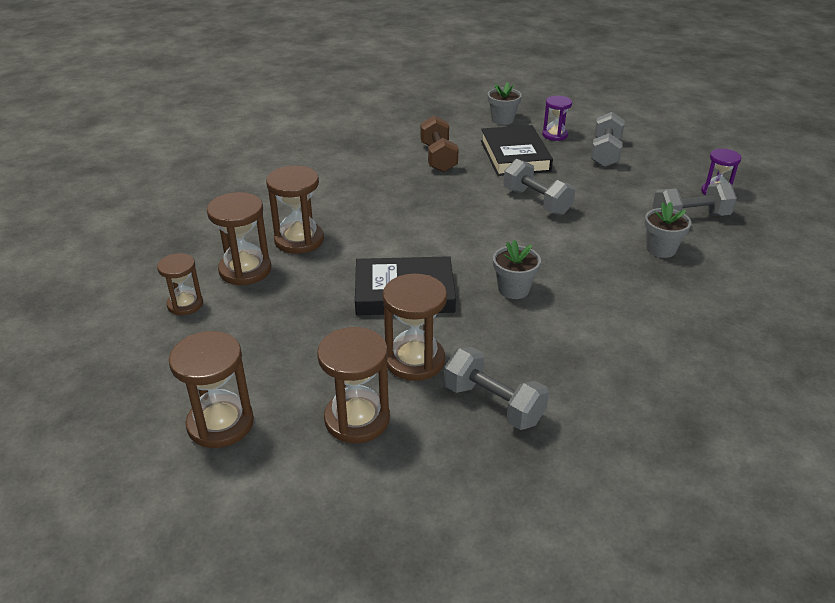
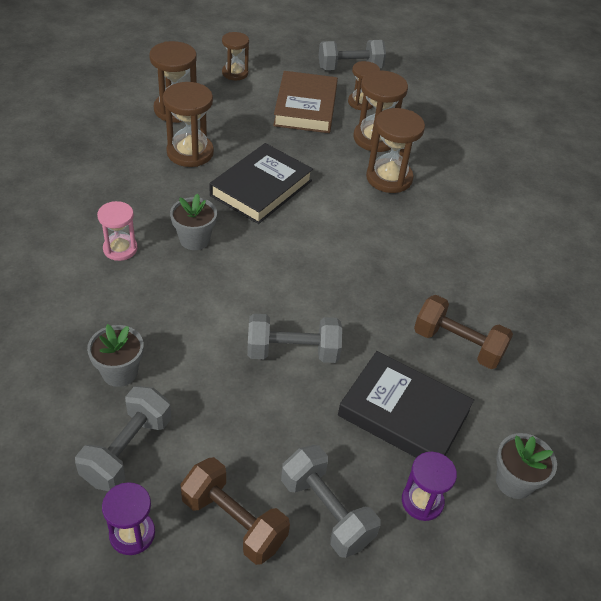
camera: 125 degrees right, 10 degrees up
brown hourglass [169,331,254,448] -> brown hourglass [222,32,249,80], size x0.64
grey dumbbell [444,347,549,430] -> grey dumbbell moved to [318,40,386,70]
none -> pink hourglass [97,201,138,261]
none -> brown dumbbell [181,457,290,565]
none -> brown book [273,71,338,133]

